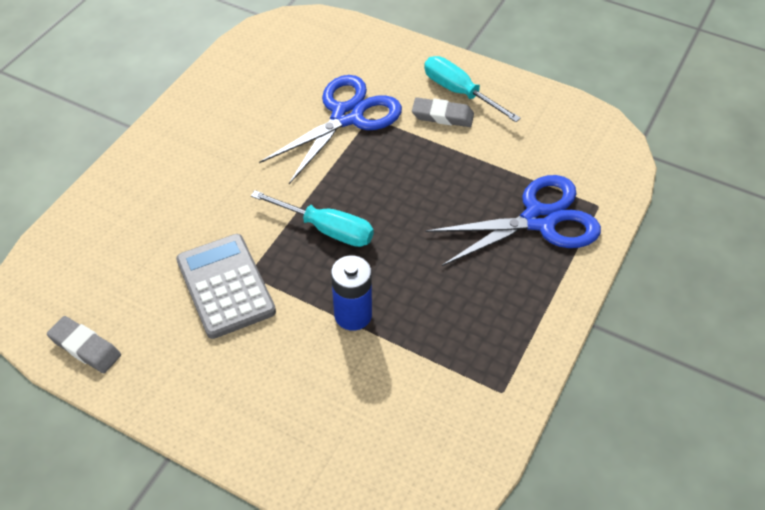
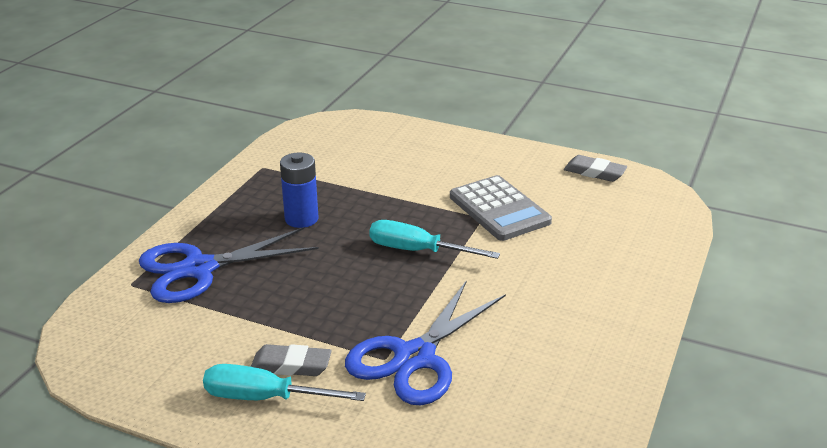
camera: 175 degrees right, 20 degrees down
blue battery [331,255,372,331] -> blue battery moved to [280,152,318,228]
turquoise screwdriver [424,56,521,122] -> turquoise screwdriver turned 150 degrees clockwise [203,364,366,401]

